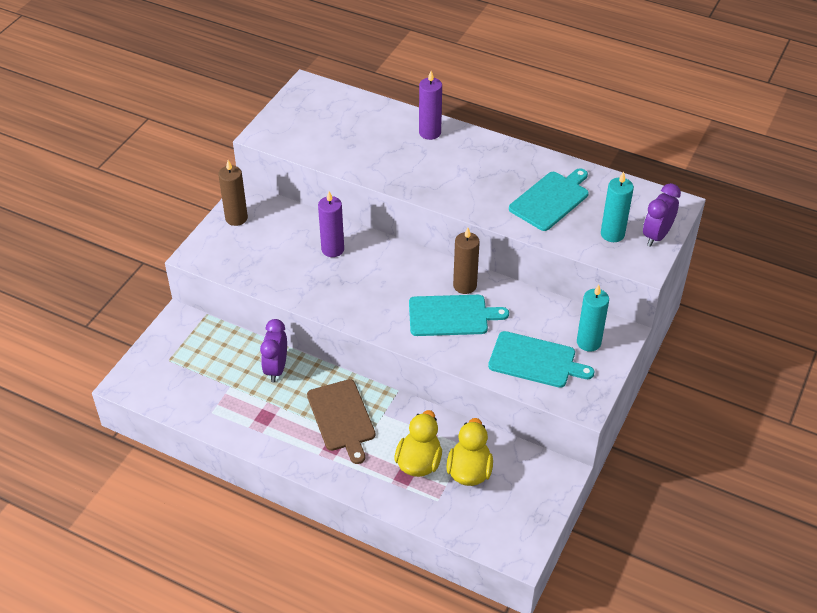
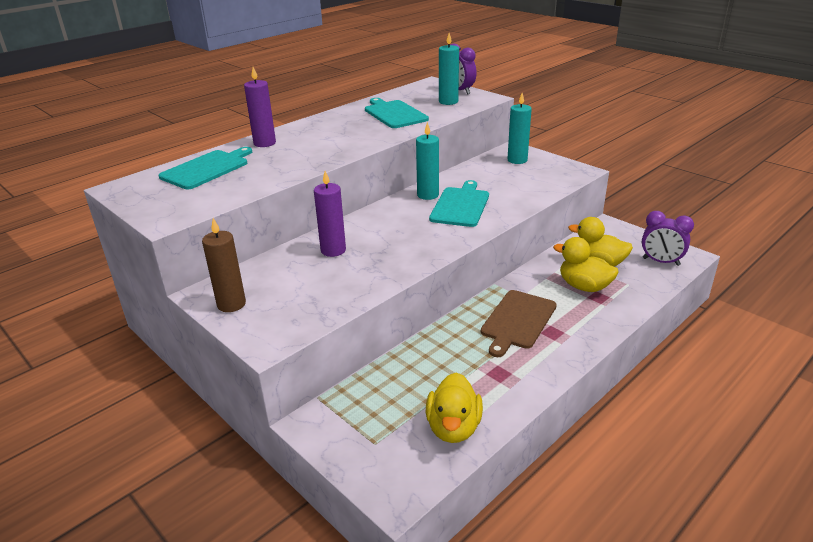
camera: 70 degrees left, 15 degrees down
purple clock [260,319,287,382] -> purple clock moved to [642,211,694,266]
brown cutting board [307,379,375,464] -> brown cutting board turned 120 degrees clockwise [481,290,557,357]
brown candle [453,228,480,294] -> turquoise candle [416,122,439,200]
turquoise cutting board [488,331,594,388] -> turquoise cutting board moved to [159,147,252,189]
none -> yellow duck [426,372,483,443]

